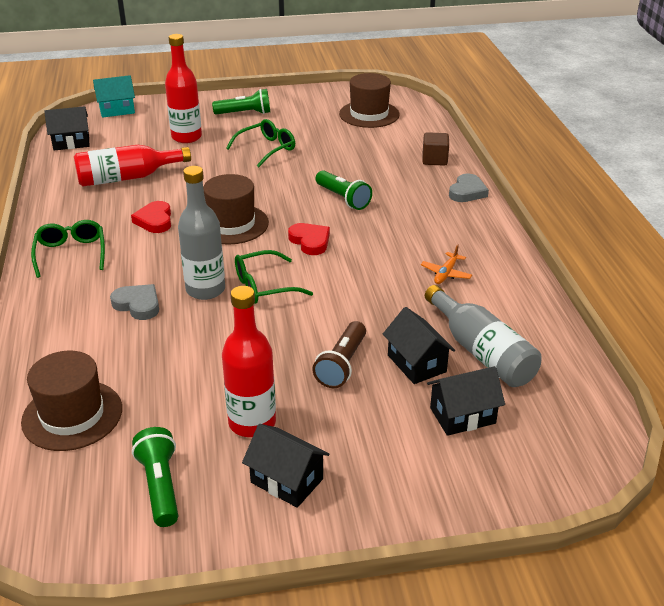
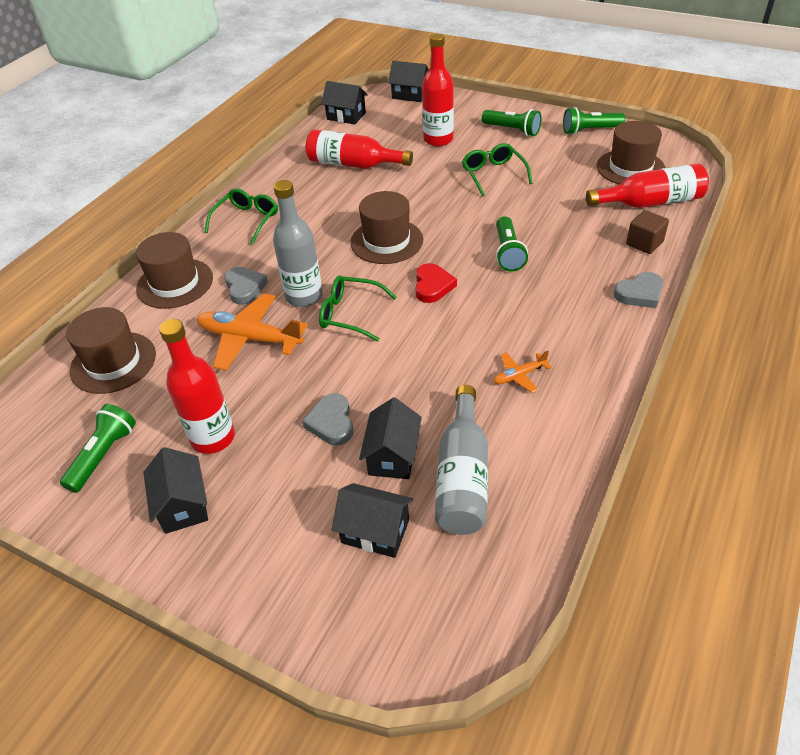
camera: 40 degrees right, 10 degrees up
turquoise house [93,75,135,118] -> black house [388,61,429,102]
red heart [131,201,171,233] -> none
green glasses [226,119,295,167] -> green glasses turned 105 degrees counterclockwise [462,143,532,197]
brown flashlight [312,321,366,388] -> grey heart [302,393,354,445]
none -> brown hat [136,232,213,309]
none -> orange plane [196,293,308,371]
none -> green flashlight [563,107,625,135]
none -> red bottle [586,163,709,208]

